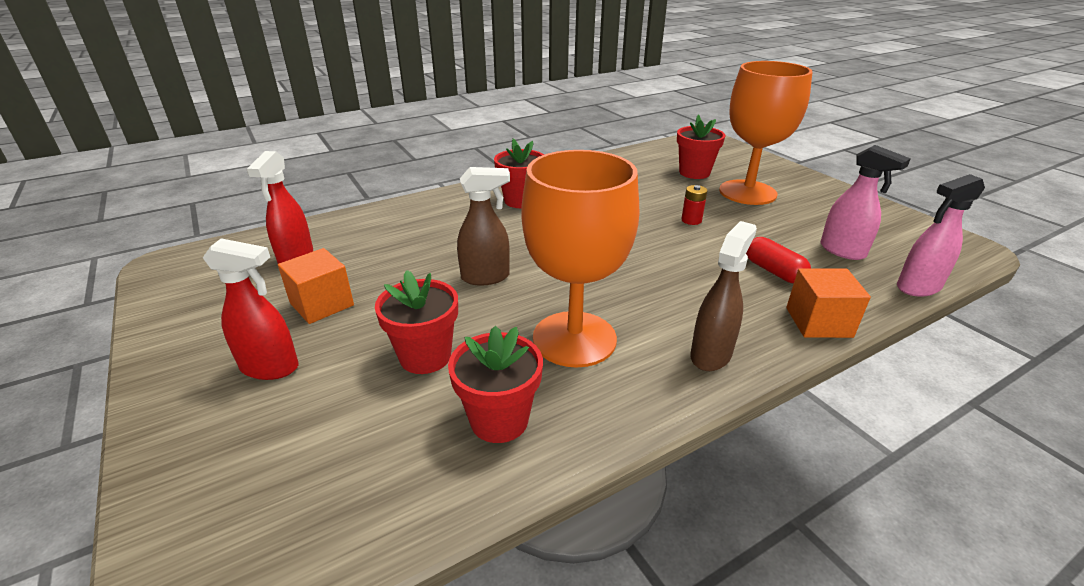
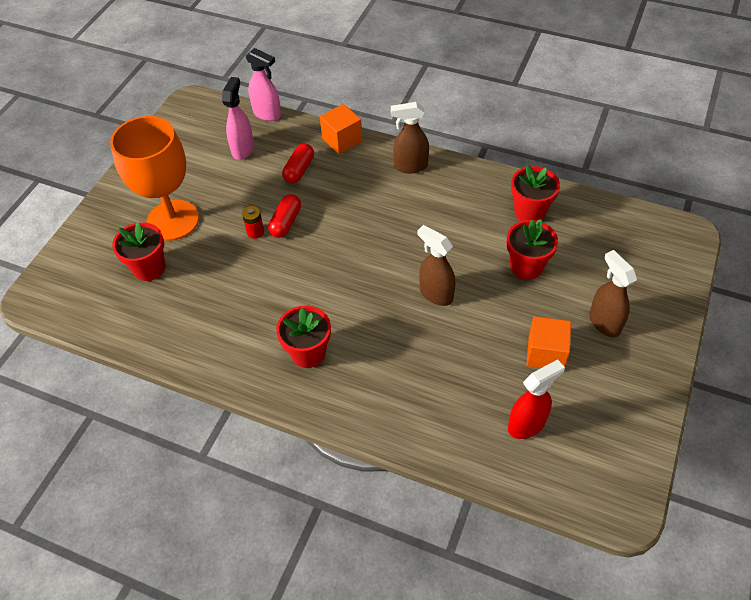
camera: 125 degrees left, 20 degrees up
red spray bottle [203,238,299,380] -> brown spray bottle [589,250,637,337]
orange goblet [521,150,639,368] -> none
none -> red capsule [268,194,301,238]

